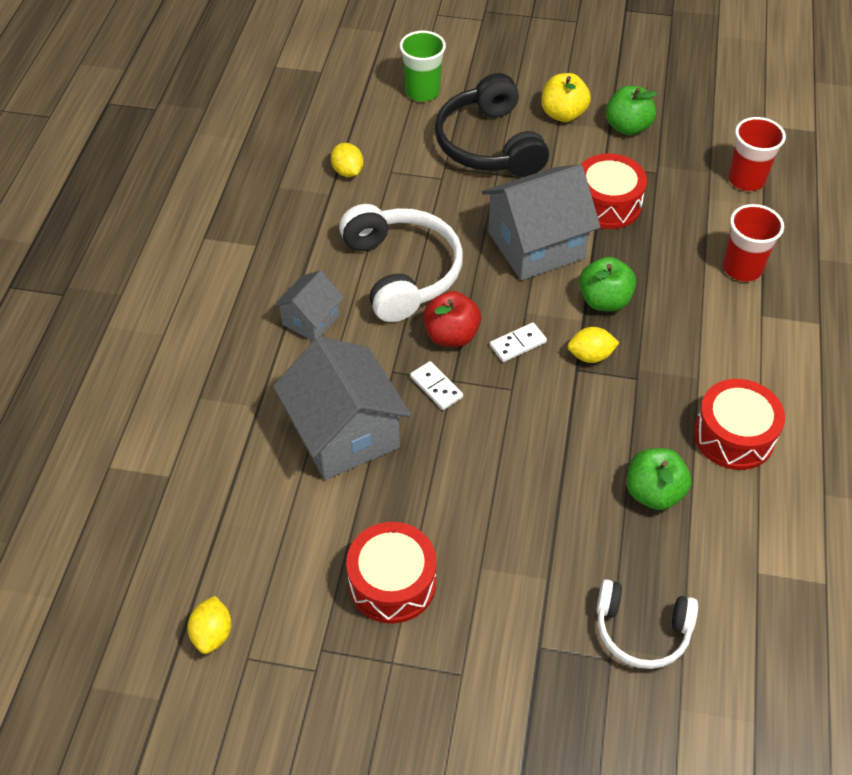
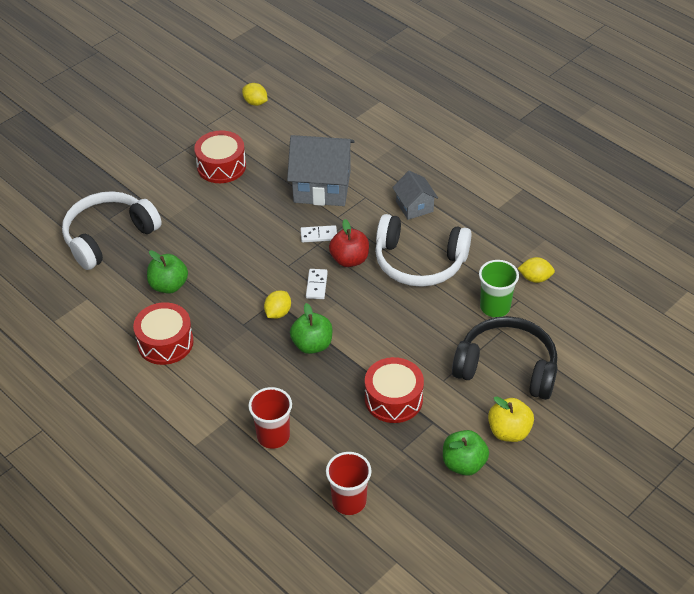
camera: 125 degrees right, 5 degrees down
green cup [400,31,446,102] -> green cup moved to [479,260,519,317]
grey house [482,164,601,280] -> none
white headphones [596,579,698,669] -> white headphones [62,191,162,270], size x1.62

